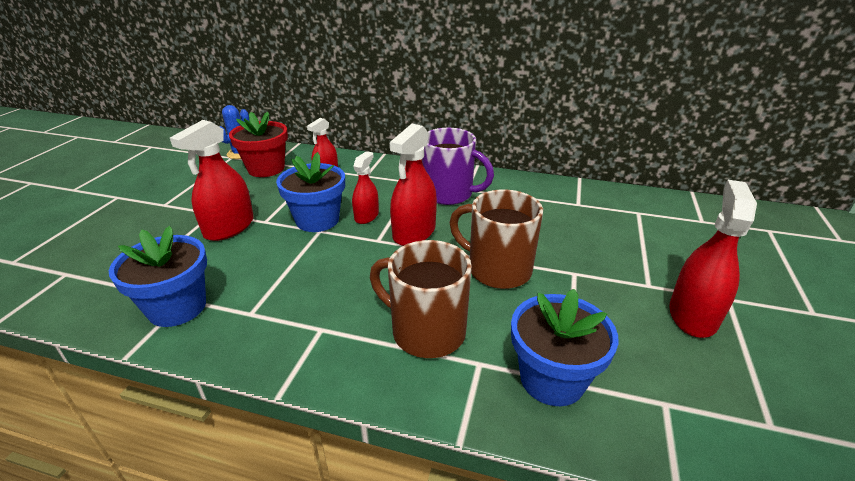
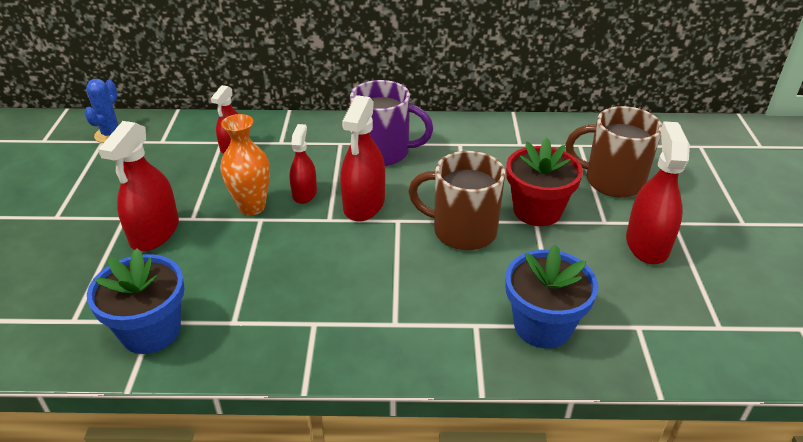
camera: 15 degrees left, 5 degrees up
red flower pot [229,112,288,177] -> red flower pot moved to [506,138,583,226]
blue flower pot [276,152,345,232] -> orange vase [220,114,270,215]
brown mug [370,240,472,358] -> brown mug moved to [565,106,662,198]

